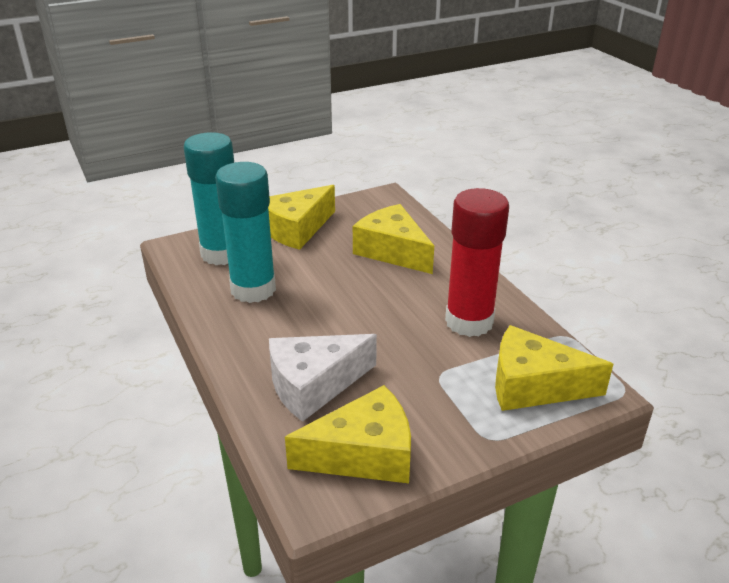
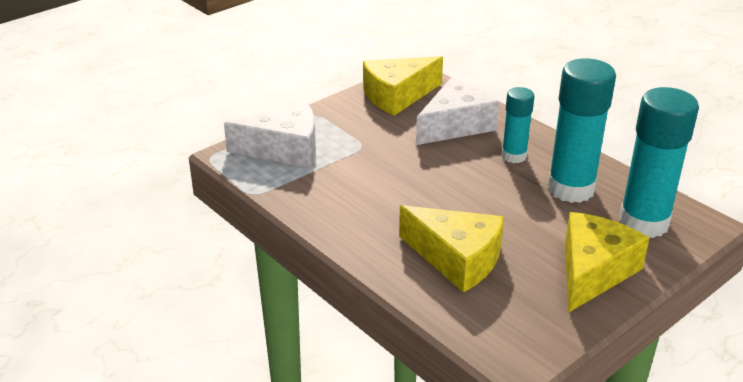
camera: 165 degrees right, 0 degrees up
red glue stick [445,188,509,337] -> none
yellow cheese [495,325,613,411] -> white cheese [224,102,316,168]
none -> turquoise glue stick [502,87,535,163]

